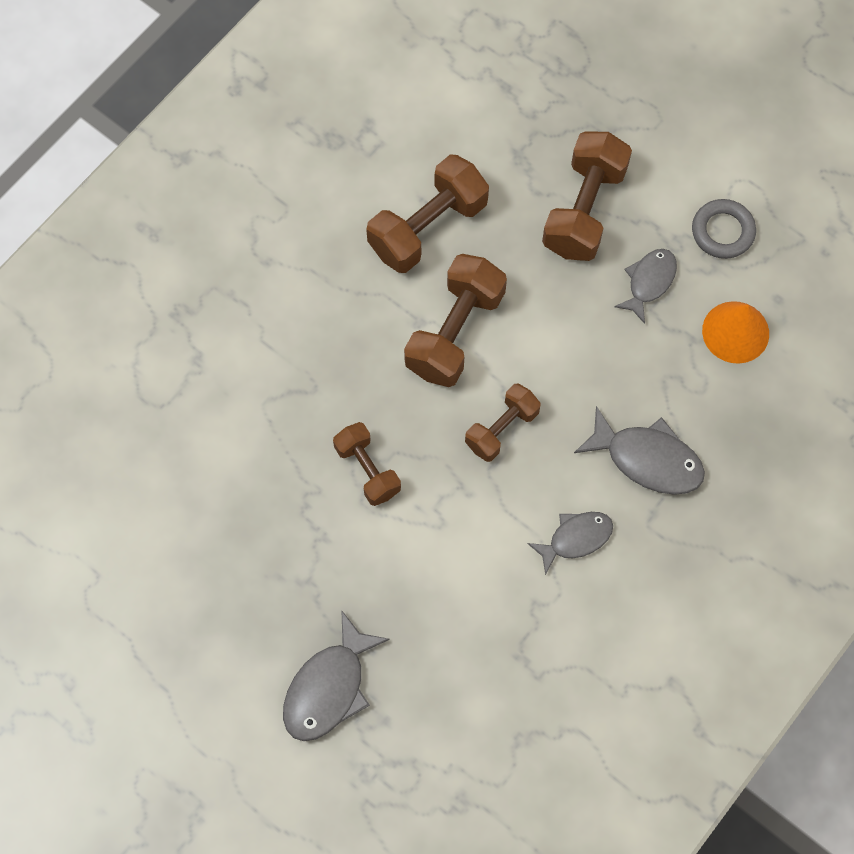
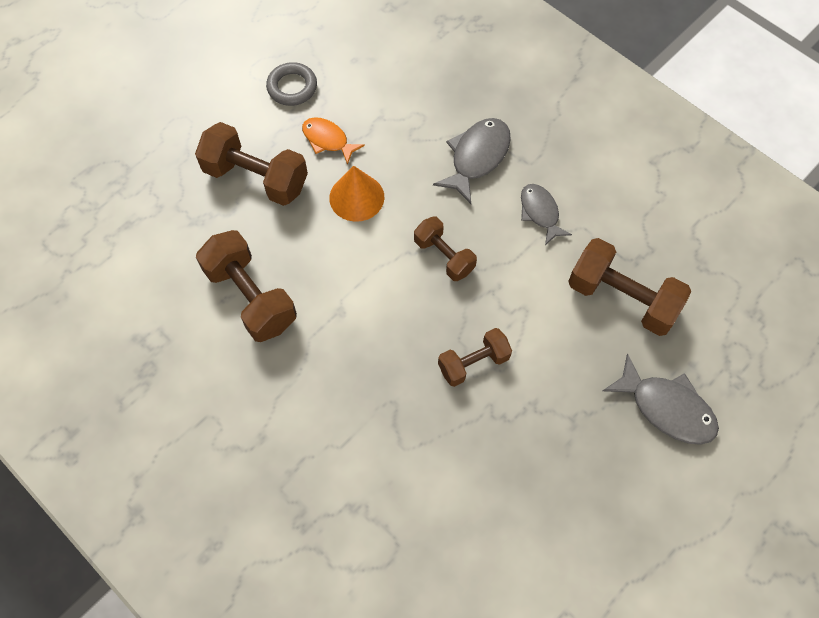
camera: 85 degrees left, 5 degrees down
brown dumbbell [404,254,507,387] -> brown dumbbell moved to [568,238,691,336]
grey fish [614,249,677,324] -> orange fish [302,117,365,165]
orange cone [702,301,769,364] -> orange cone moved to [329,166,384,222]

